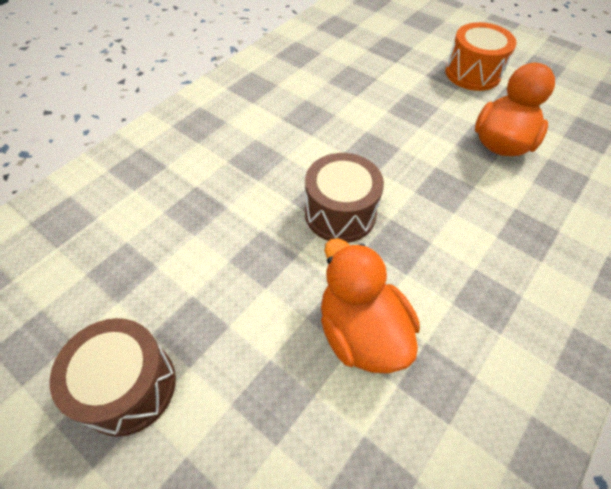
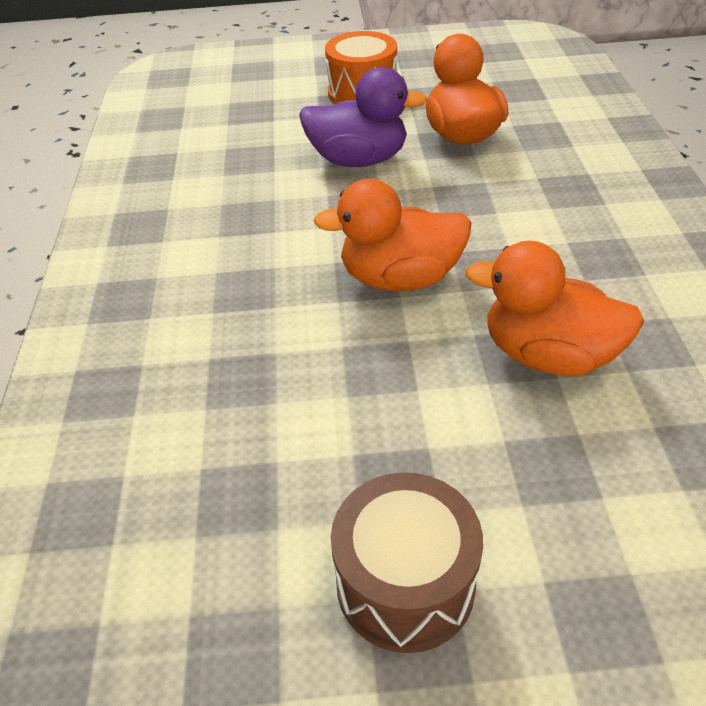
camera: 40 degrees left, 10 degrees down
brown drum [305,153,384,243] -> orange duck [313,179,471,291]
none -> purple duck [299,67,427,167]

